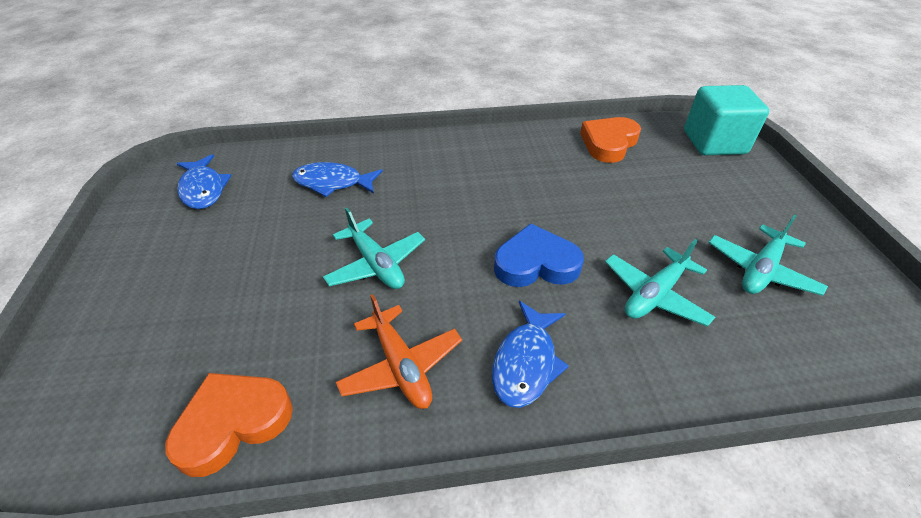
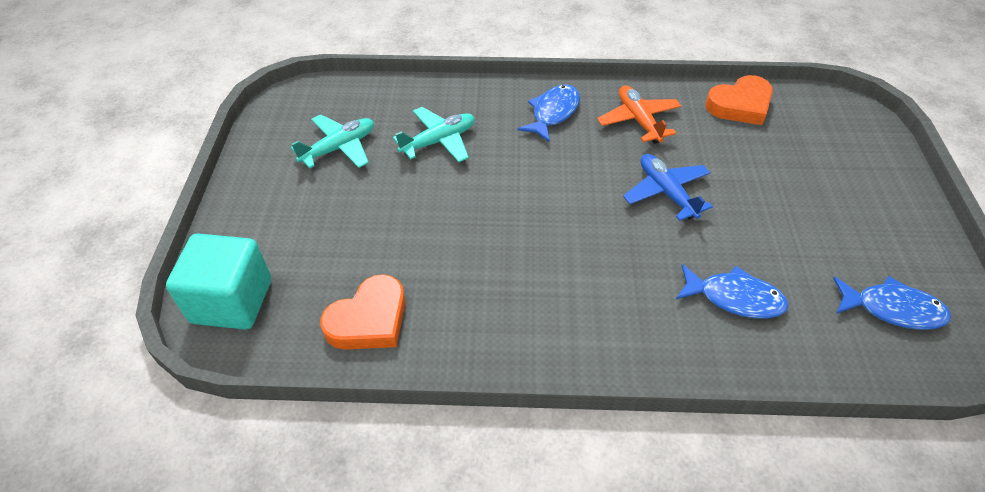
camera: 170 degrees left, 5 degrees up
blue fish [176,154,231,209] -> blue fish turned 120 degrees clockwise [833,276,951,330]
turquoise plane [323,208,425,289] -> blue plane [623,154,713,221]
blue heart [494,223,584,287] -> none

